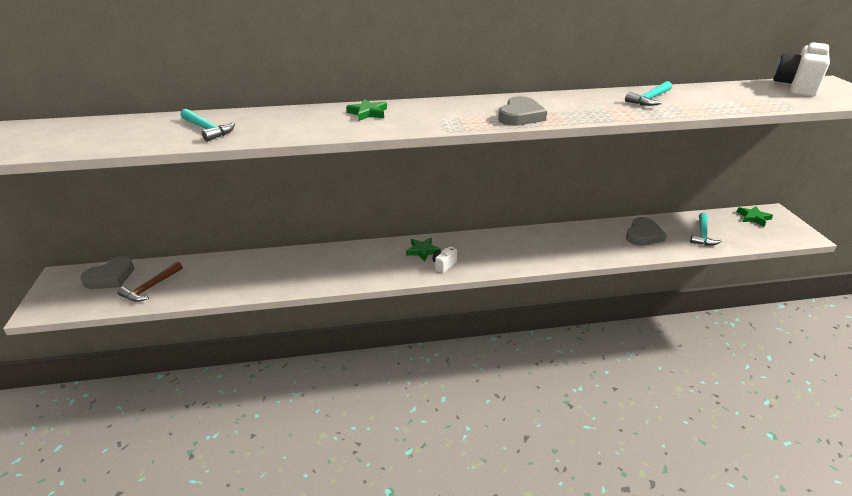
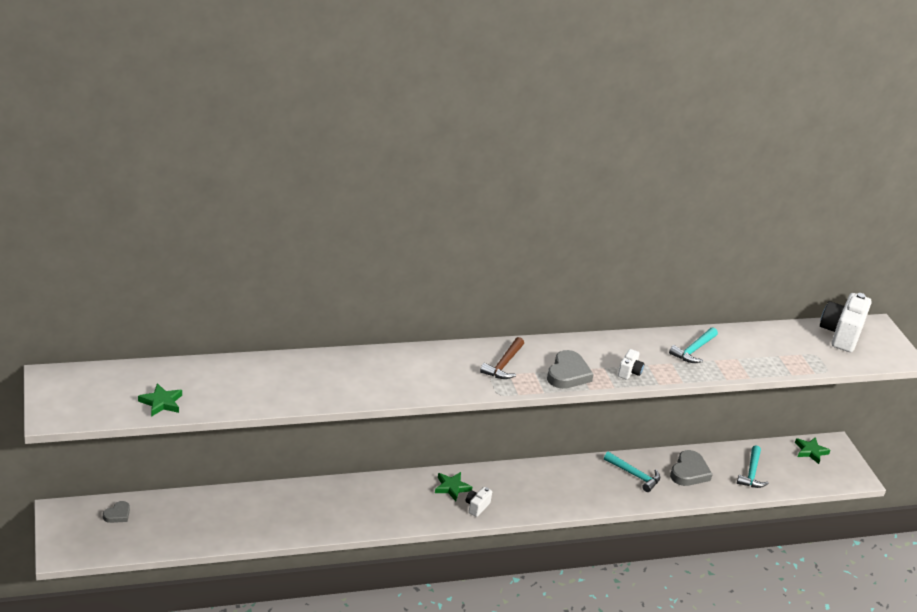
camera: 10 degrees left, 0 degrees up
grey heart [80,256,134,289] -> grey heart [103,501,130,523], size x0.56
brown hammer [118,261,183,302] -> brown hammer moved to [480,337,524,379]
turquoise hammer [181,109,235,142] -> turquoise hammer moved to [604,452,660,492]
green star [346,99,387,121] -> green star moved to [138,383,182,417]
none -> white camera [618,349,644,380]

